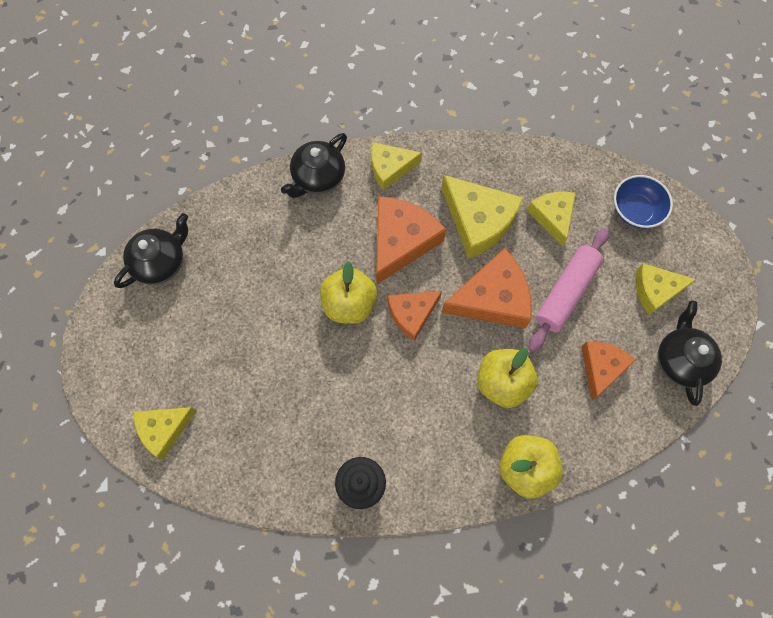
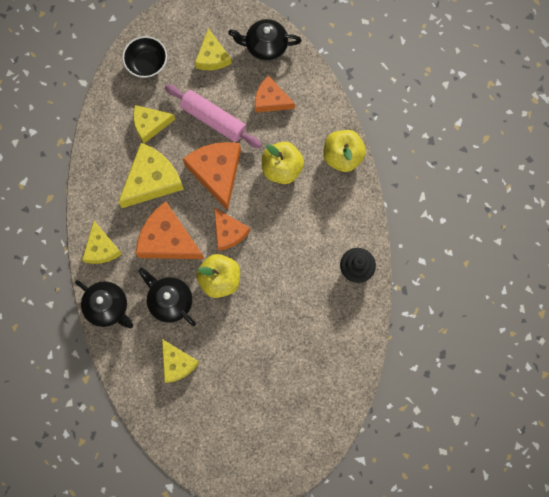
camera: 90 degrees left, 5 degrees up
black teapot [114,213,188,288] -> black teapot moved to [138,268,196,326]
yellow cheese [134,407,197,459] -> yellow cheese moved to [162,339,200,383]
blue bowl [614,175,673,229] -> black bowl [122,36,167,78]

